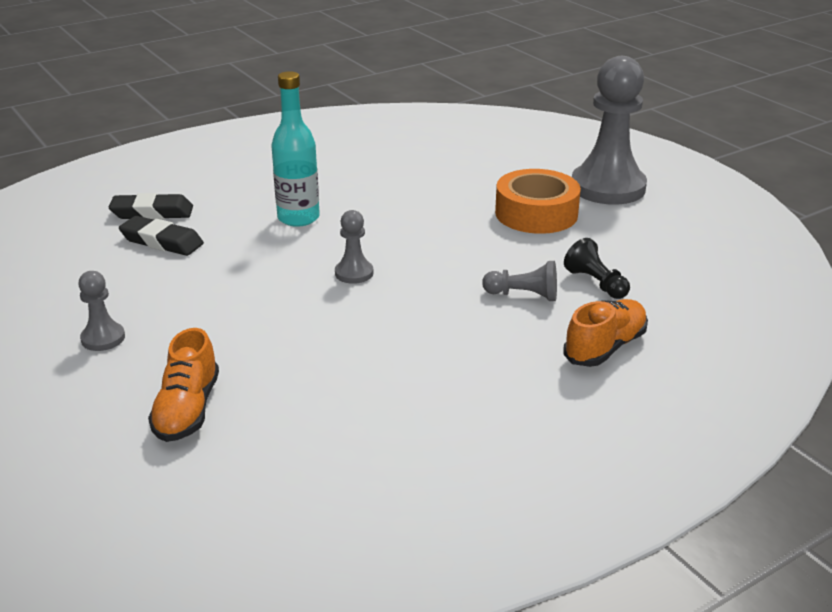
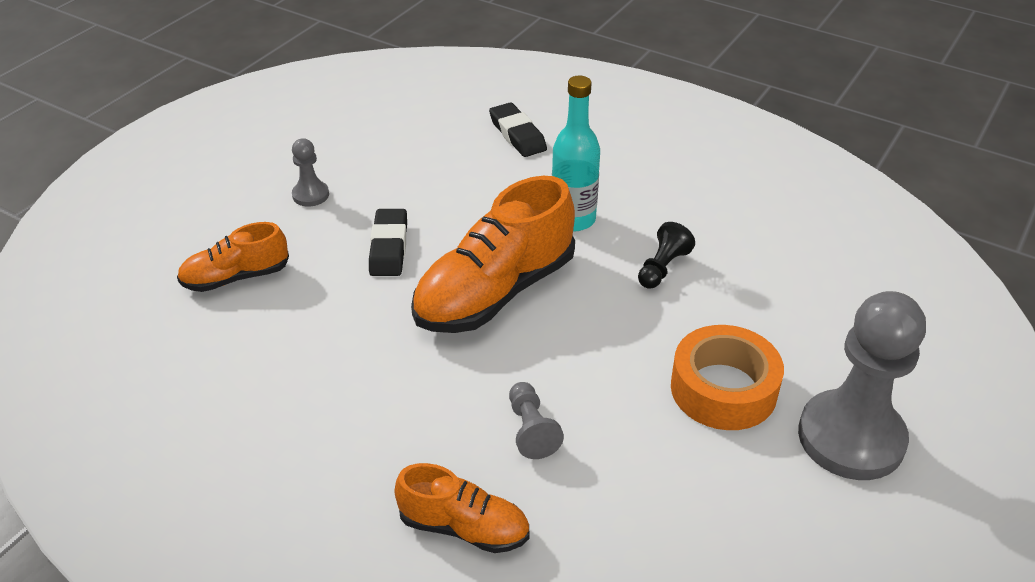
camera: 65 degrees right, 10 degrees up
black eraser [119,216,204,256] -> black eraser moved to [369,209,407,276]
grey pawn [335,210,373,284] -> orange shoe [411,176,575,333]
black pawn [564,238,630,299] -> black pawn moved to [638,222,695,289]

